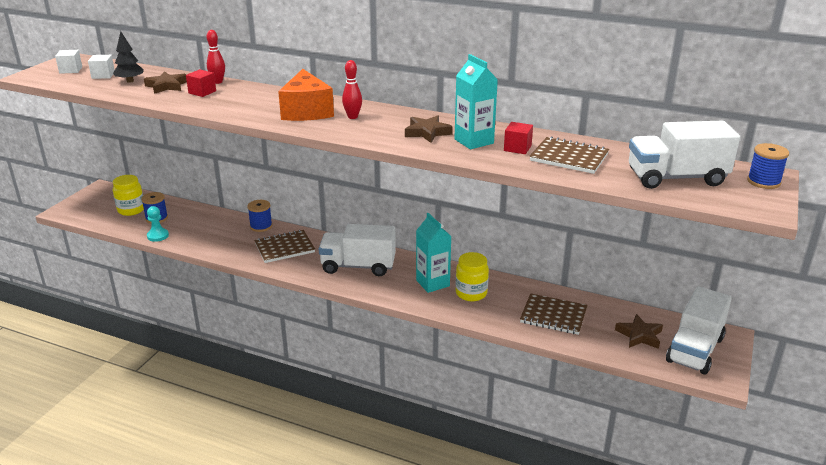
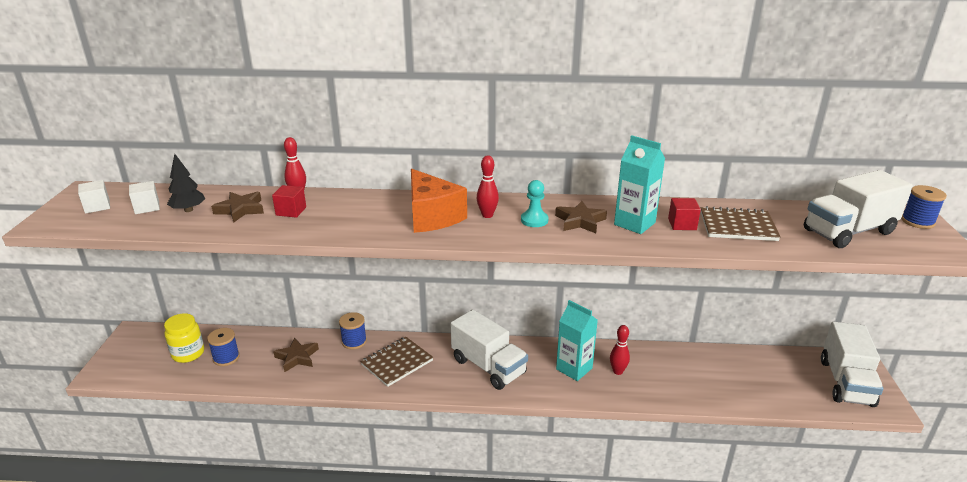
camera: 20 degrees left, 0 degrees up
turquoise pawn [147,206,169,242] -> turquoise pawn moved to [521,180,548,227]
white truck [319,224,396,276] -> white truck turned 120 degrees counterclockwise [450,309,528,390]
yellow jar [456,252,489,301] -> red bowling pin [610,325,630,375]
brown notebook [520,293,587,335] -> none
brown star [615,314,663,349] -> brown star moved to [273,338,319,372]

